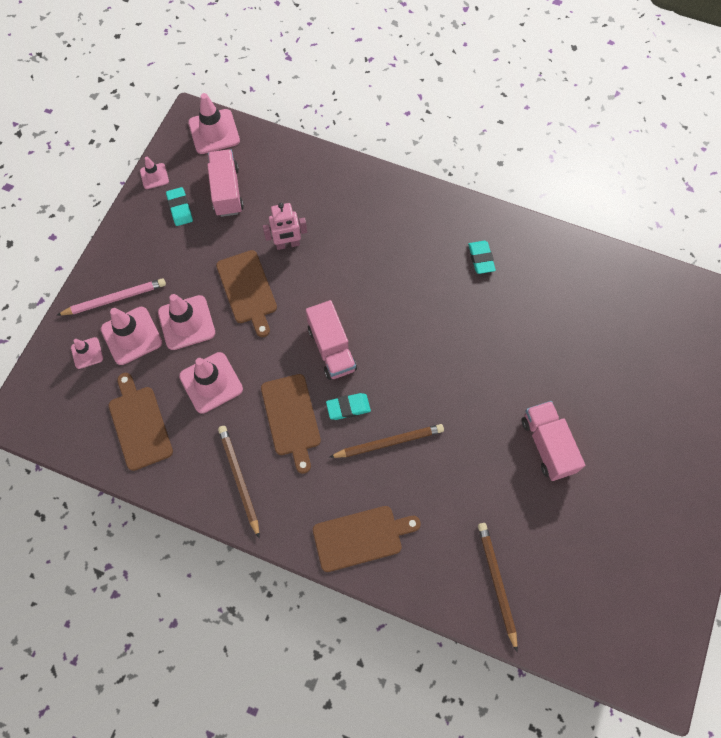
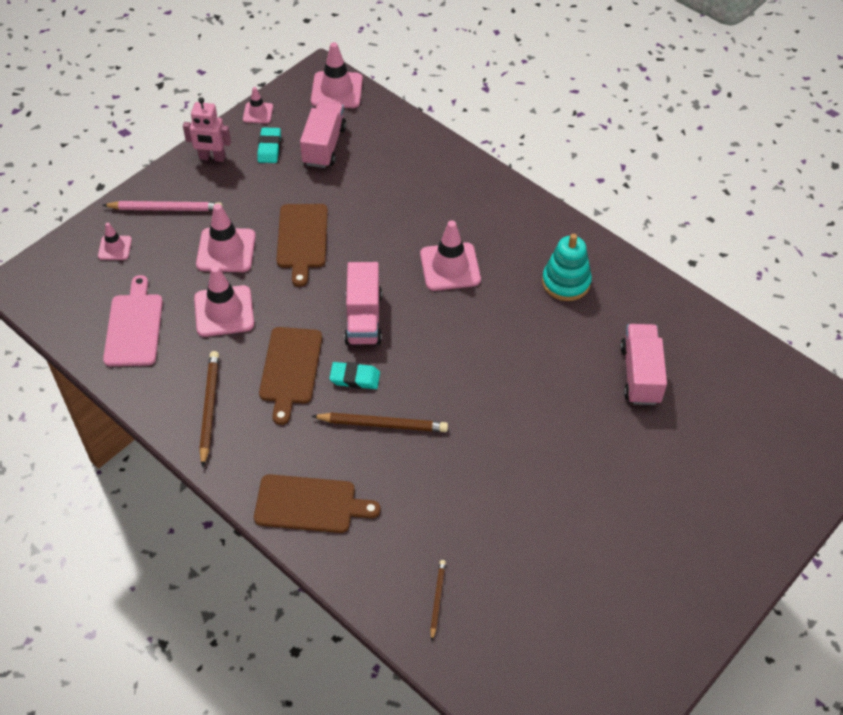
camera: 20 degrees right, 15 degrees down
pink traffic cone [101,307,162,365] -> pink traffic cone moved to [420,221,481,291]
brown cutting board [109,373,173,471] -> pink cutting board [103,275,163,366]
pink robot [263,203,307,250] -> pink robot moved to [183,97,231,162]
turquoise eraser [468,241,496,274] -> turquoise stacking toy [542,234,592,301]
brown pencil [478,523,518,652] -> brown pencil [430,560,446,641], size x0.58
pink truck [522,401,585,481] -> pink truck moved to [620,324,667,405]

